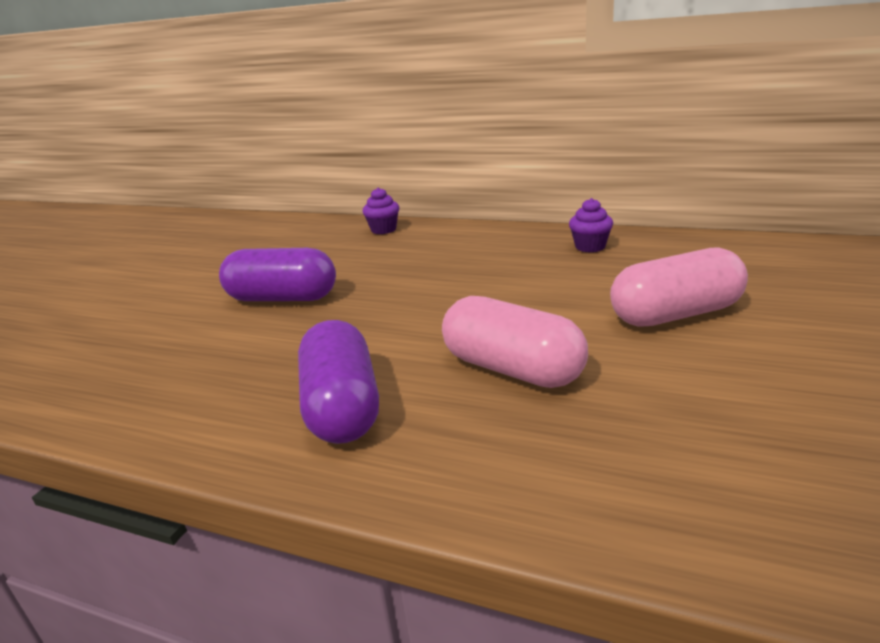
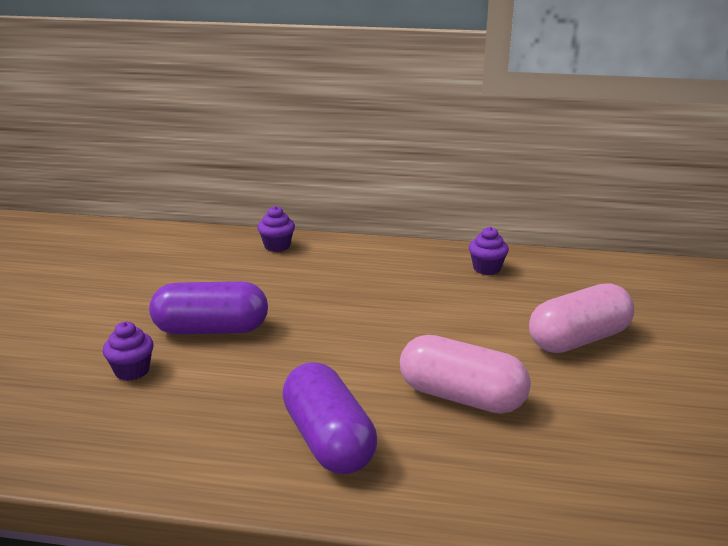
camera: 15 degrees left, 0 degrees up
none -> purple cupcake [103,322,154,381]

